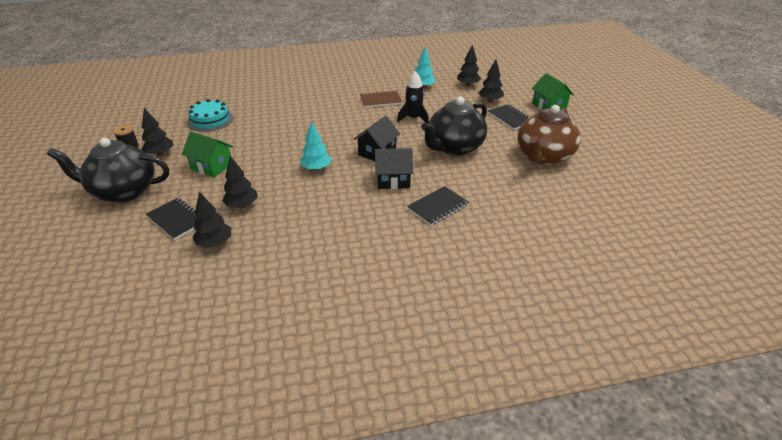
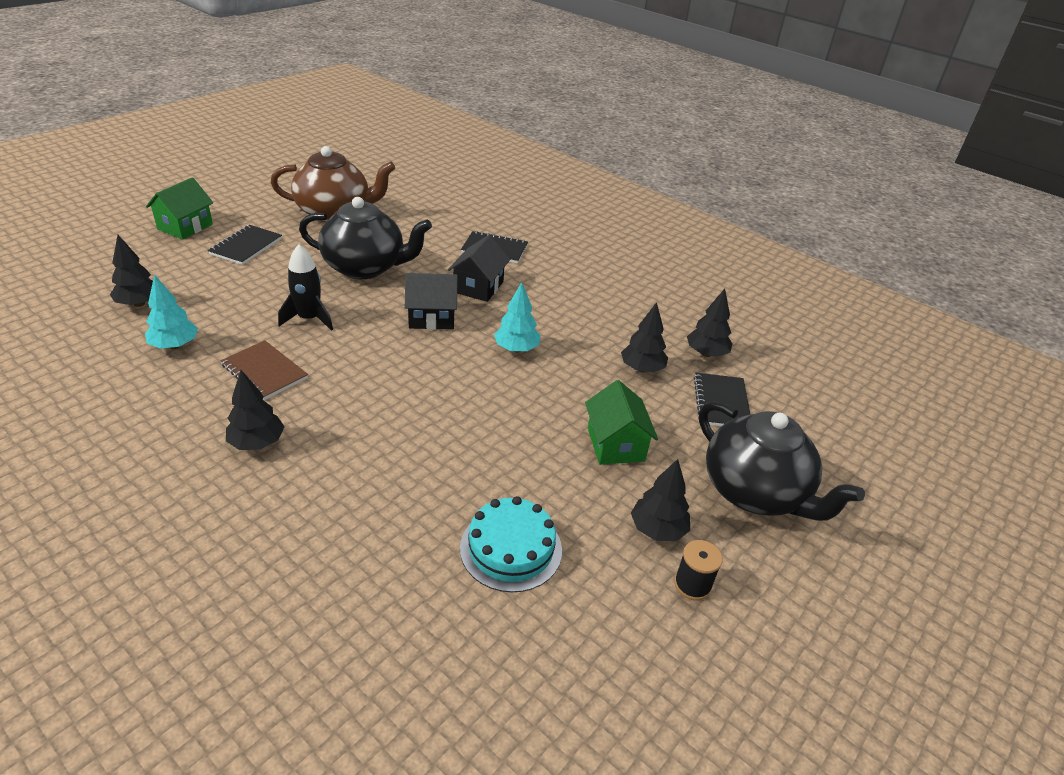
camera: 130 degrees left, 0 degrees up
black house [375,148,413,189] -> black house turned 60 degrees clockwise [448,235,510,302]
black tree [478,60,504,102] -> black tree moved to [226,370,284,450]

